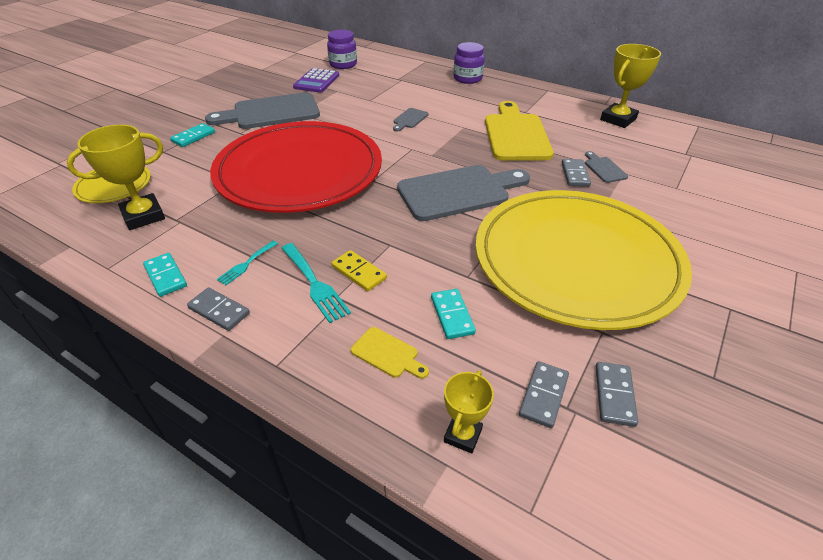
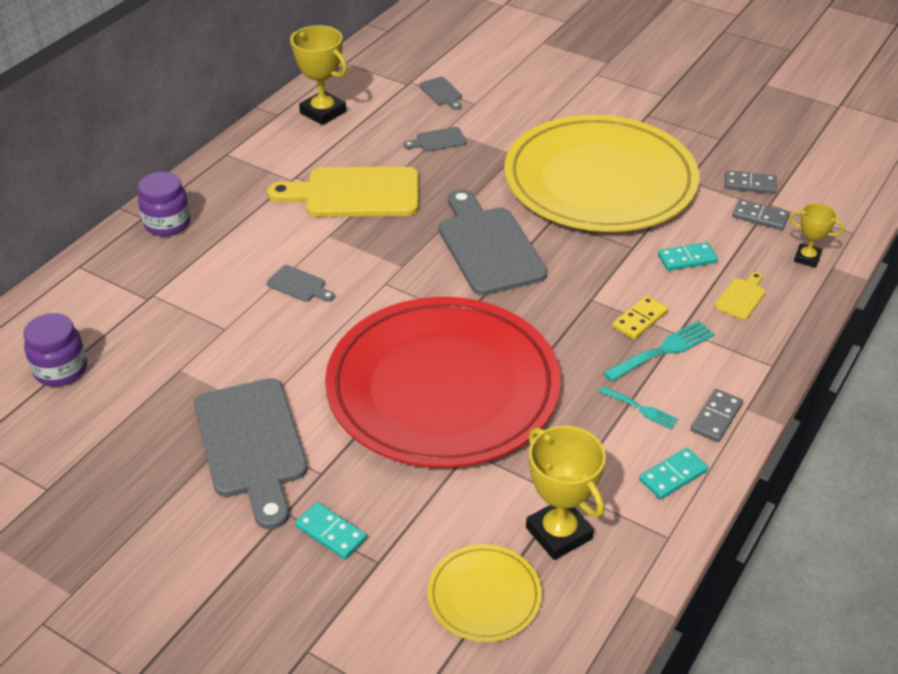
camera: 90 degrees left, 0 degrees up
purple calculator [293,68,339,93] -> none
grey domino [562,159,591,187] -> none
none -> grey cutting board [419,77,462,110]

